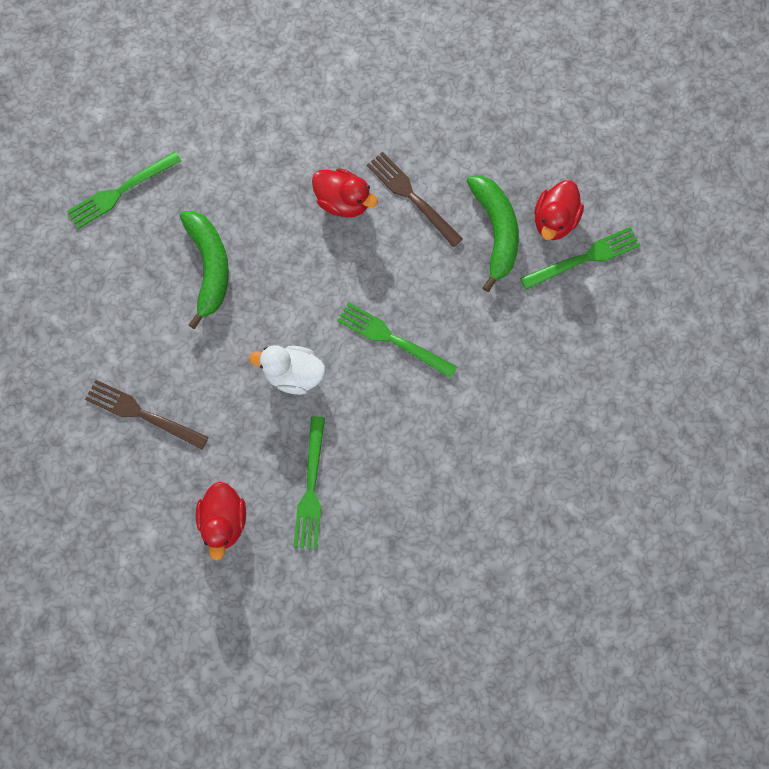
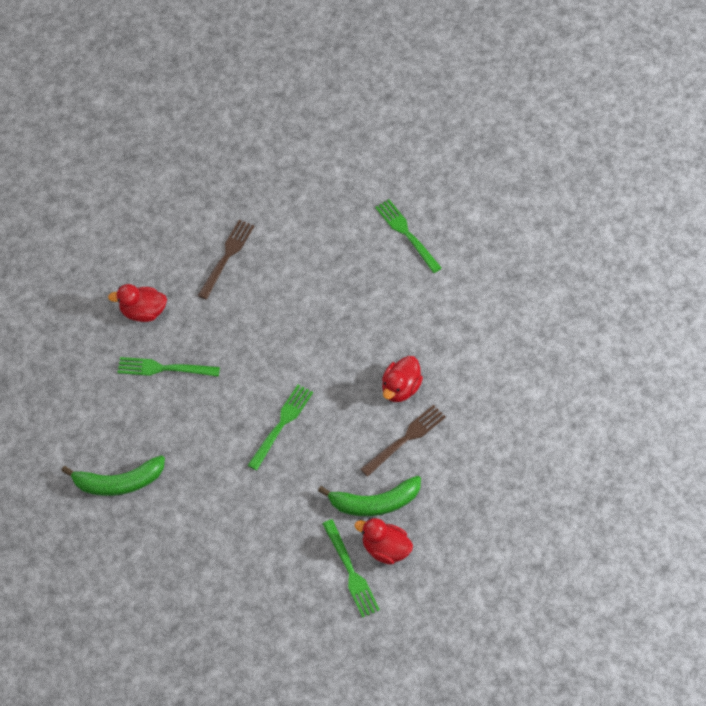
camera: 90 degrees right, 15 degrees down
green banana [180,211,229,329] -> green banana moved to [61,455,165,496]
white duck [249,345,325,395] -> none

